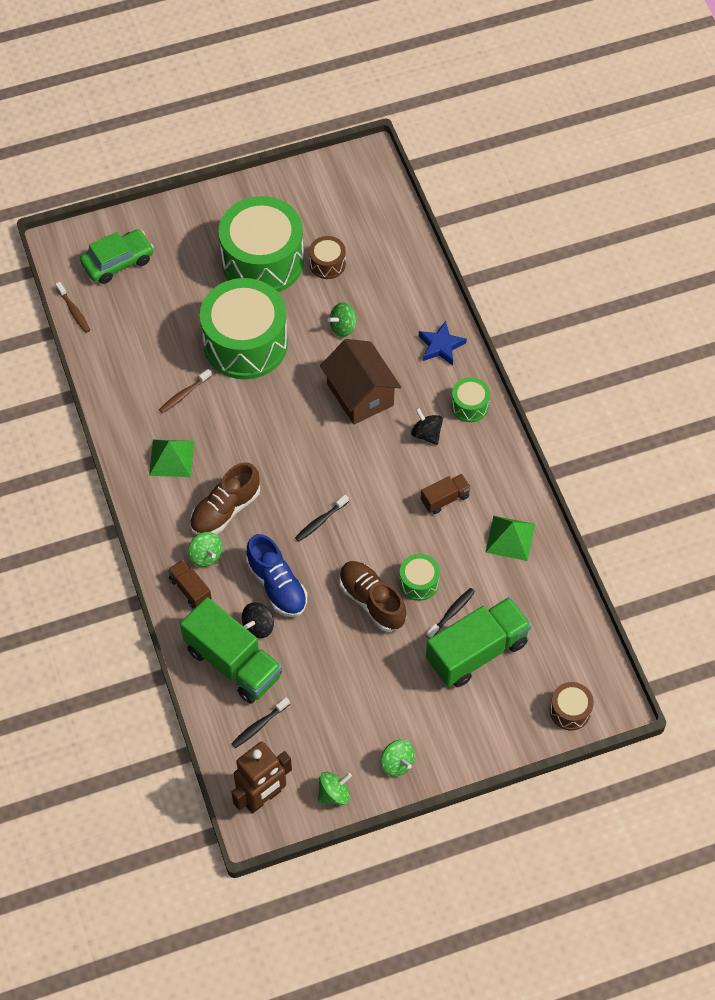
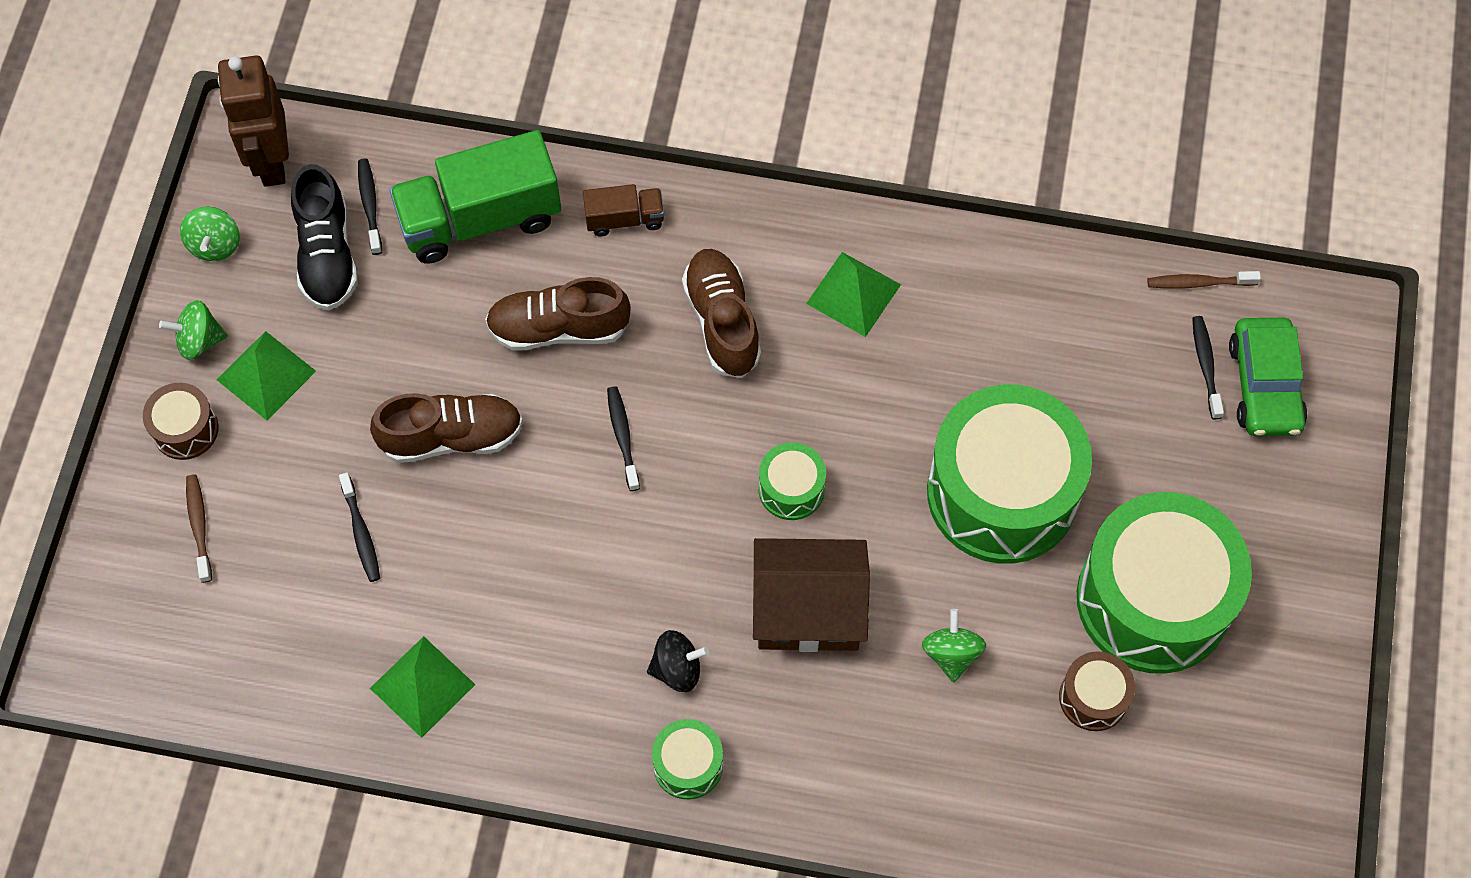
camera: 120 degrees right, 5 degrees up
brown toothbrush [159,369,212,414] -> brown toothbrush moved to [186,474,212,583]
green spinning top [188,532,223,567] -> none
black spinning top [242,602,274,638] -> none
blue shoe [246,534,307,617] -> brown shoe [485,277,631,350]
green drum [399,554,440,601] -> green drum moved to [759,442,826,520]
blue star [419,321,467,366] -> none
brown truck [421,474,471,514] -> none
green truck [426,597,532,687] -> none
brown drum [550,682,594,730] -> brown drum moved to [143,383,219,460]
none -> green pyramid [217,331,316,420]
none -> black shoe [291,164,358,310]
none -> black toothbrush [1192,316,1224,419]

